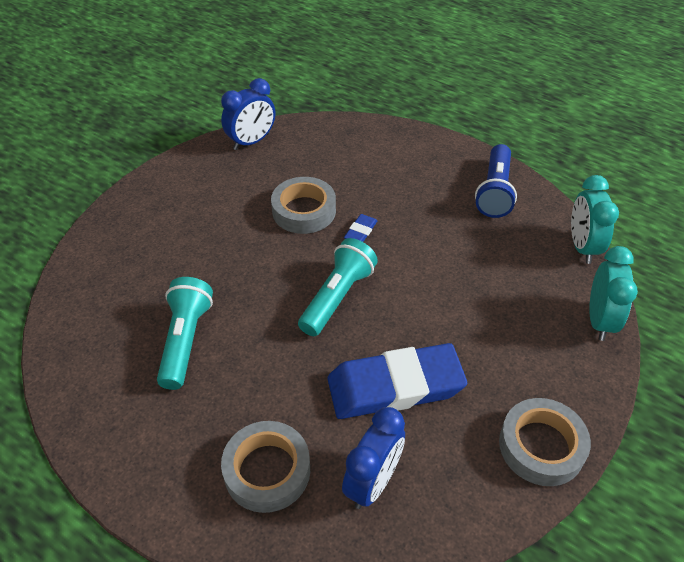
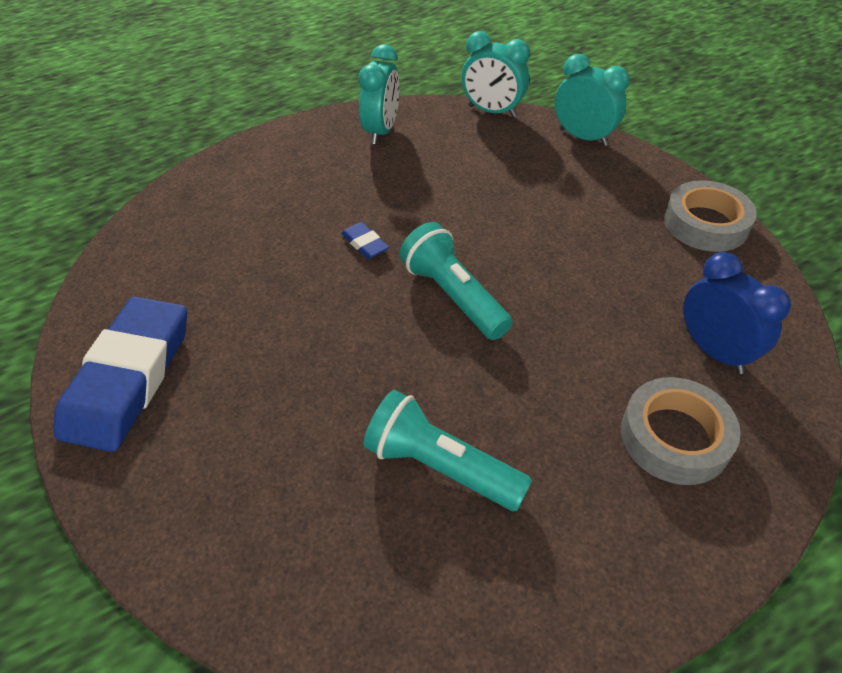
camera: 65 degrees left, 0 degrees up
blue clock [221,78,275,150] -> none
grey tape [271,177,336,234] -> none
blue eraser [327,343,467,419] -> blue eraser moved to [54,297,187,452]
blue flashlight [475,144,517,218] -> turquoise clock [359,44,400,144]

